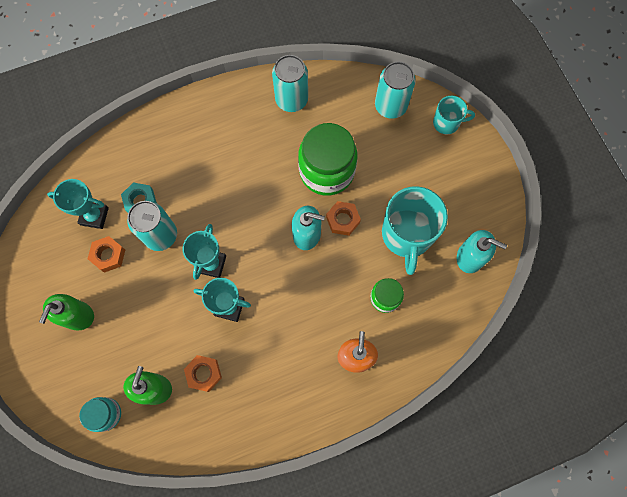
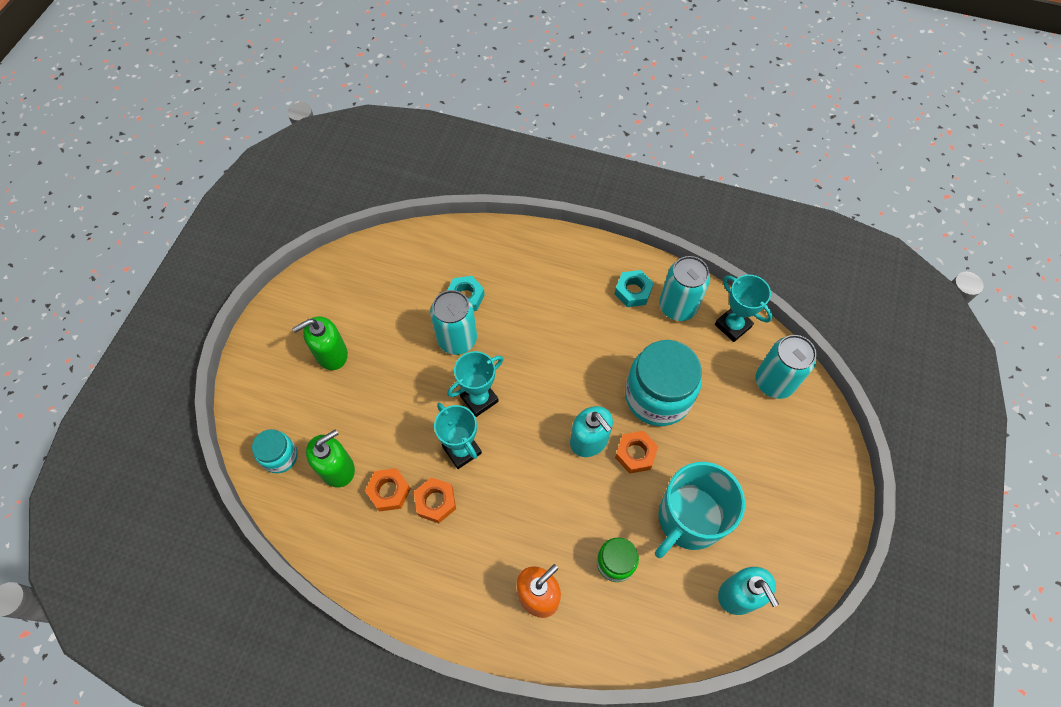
camera: 40 degrees right, 10 degrees down
turquoise trophy [47,179,109,229] -> turquoise trophy moved to [715,275,773,342]
orange nut [88,236,125,273] -> orange nut moved to [414,477,456,523]
green jar [298,123,358,196] -> turquoise jar [625,340,702,426]
turquoise mug [433,96,475,134] -> none
none -> turquoise nut [615,270,654,307]

